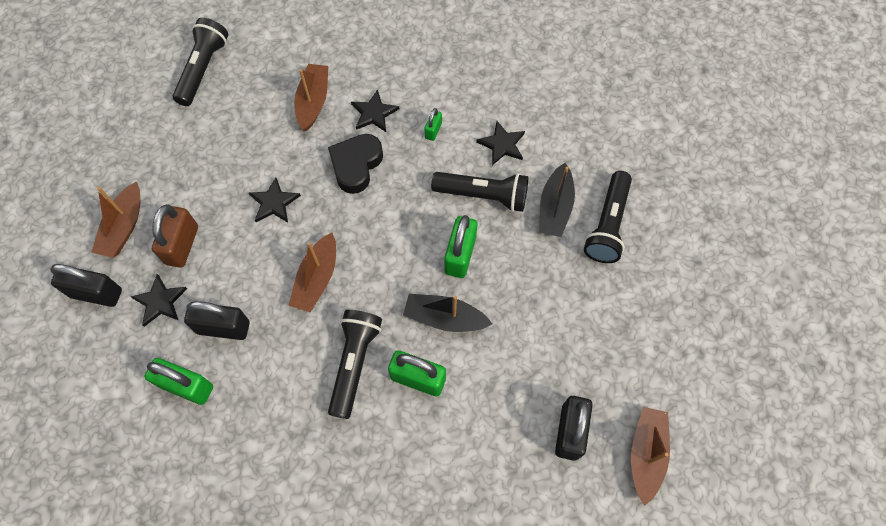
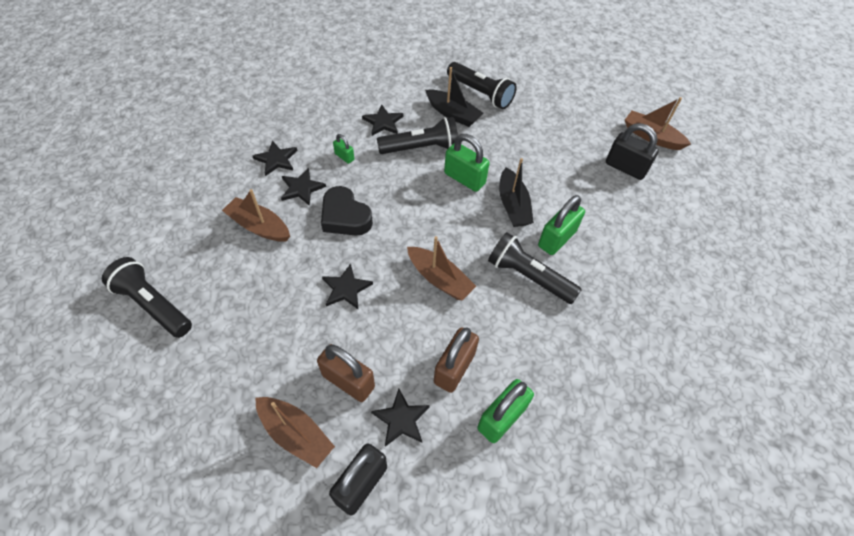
camera: 70 degrees left, 10 degrees down
black padlock [184,301,250,340] -> brown padlock [434,327,479,393]
black boat [403,294,492,332] -> black boat turned 45 degrees counterclockwise [499,158,534,227]
black flashlight [431,172,528,212] -> black flashlight turned 45 degrees clockwise [377,117,458,154]
none -> black star [253,141,298,176]

